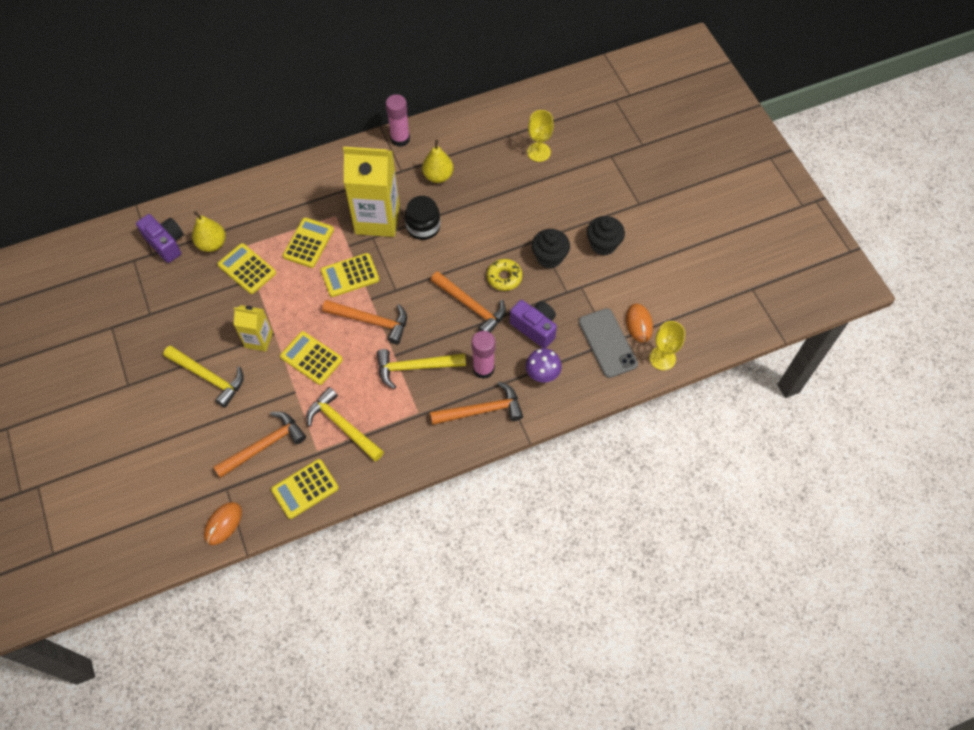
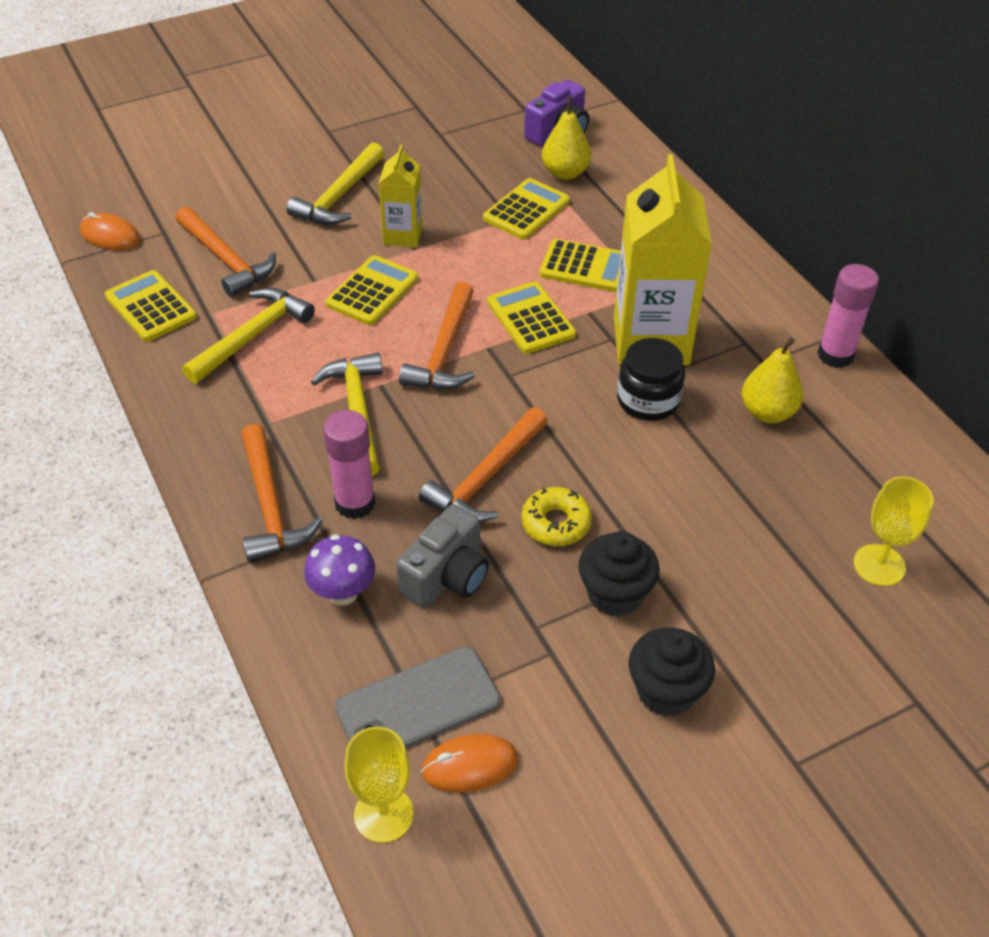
camera: 85 degrees right, 15 degrees down
purple camera [510,300,557,348] -> grey camera [396,504,489,608]

